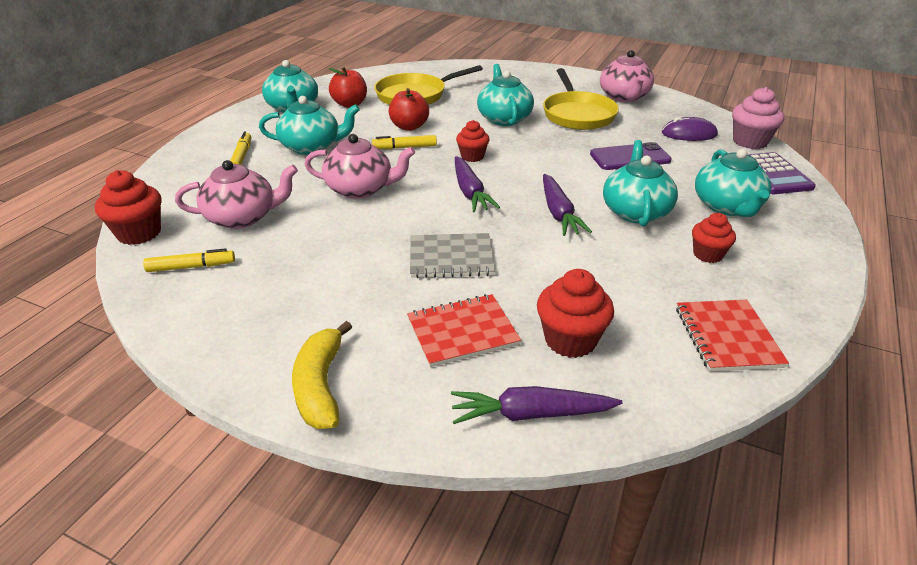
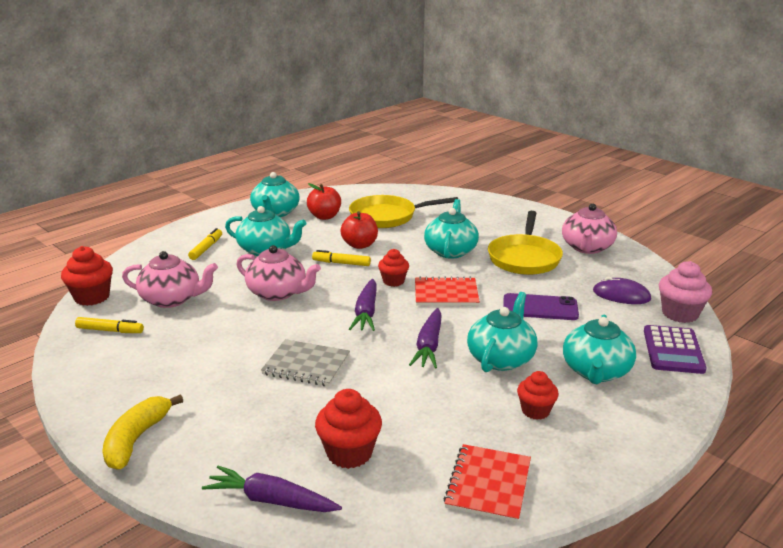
camera: 20 degrees right, 10 degrees down
red notebook [407,294,521,367] -> red notebook moved to [415,276,480,306]

